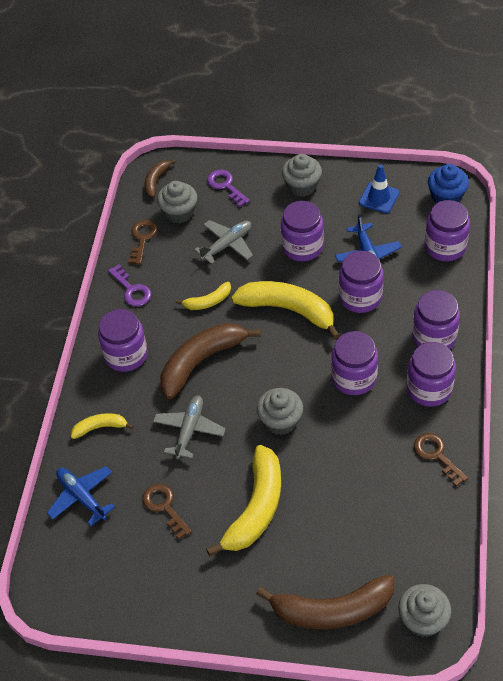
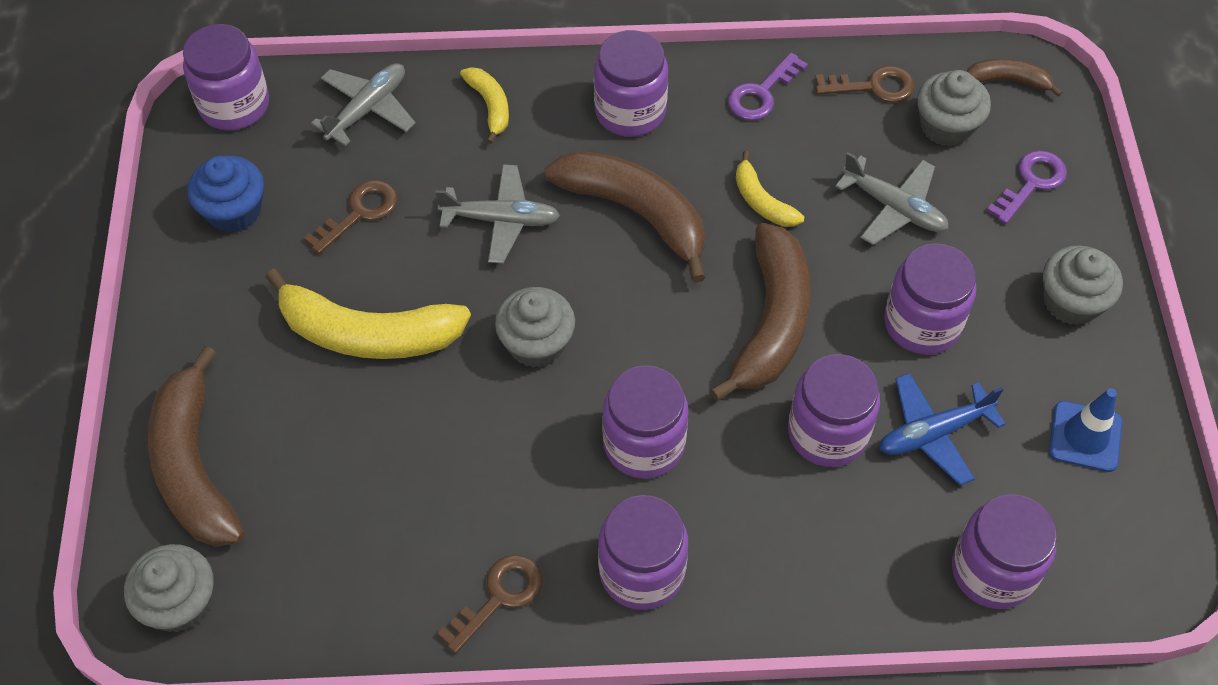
camera: 75 degrees right, 5 degrees up
blue plane [47,466,115,526] -> grey plane [311,63,415,146]
yellow banana [231,281,340,340] -> brown banana [710,223,811,401]
purple jar [412,290,460,349] -> purple jar moved to [183,24,269,131]
blue cupcake [428,164,469,203] -> blue cupcake moved to [187,156,264,233]

